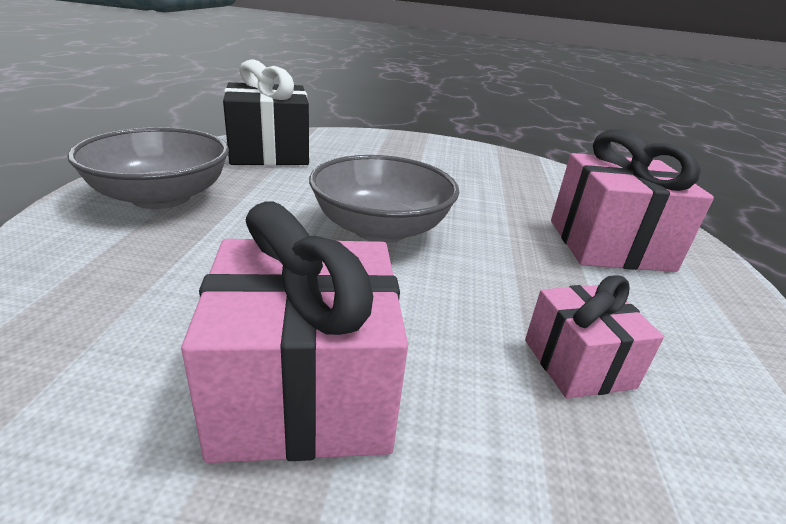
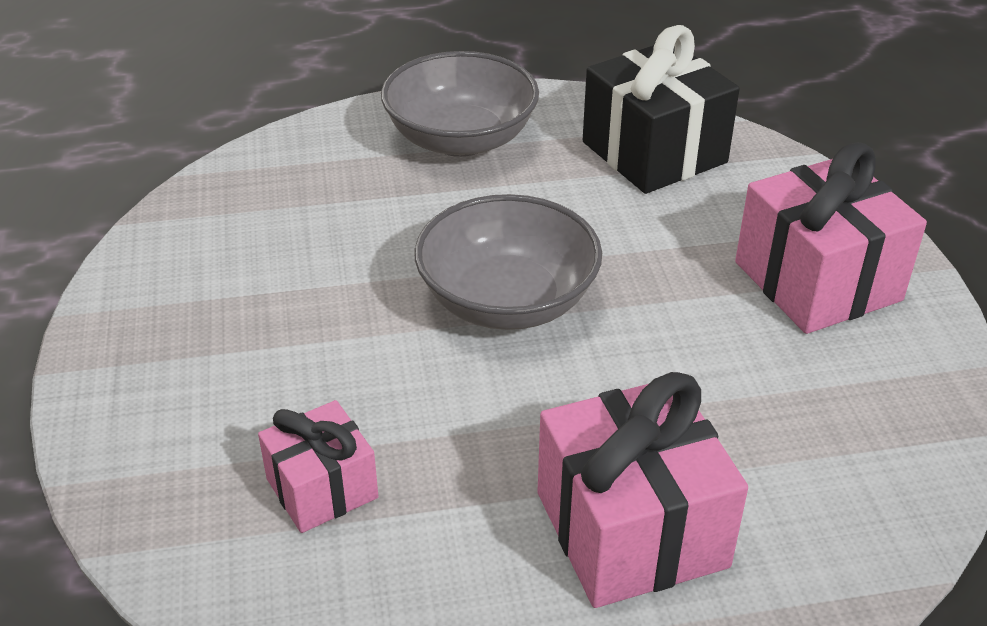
camera: 75 degrees right, 10 degrees up
pink gift [181,201,408,463] -> pink gift moved to [735,142,927,334]

